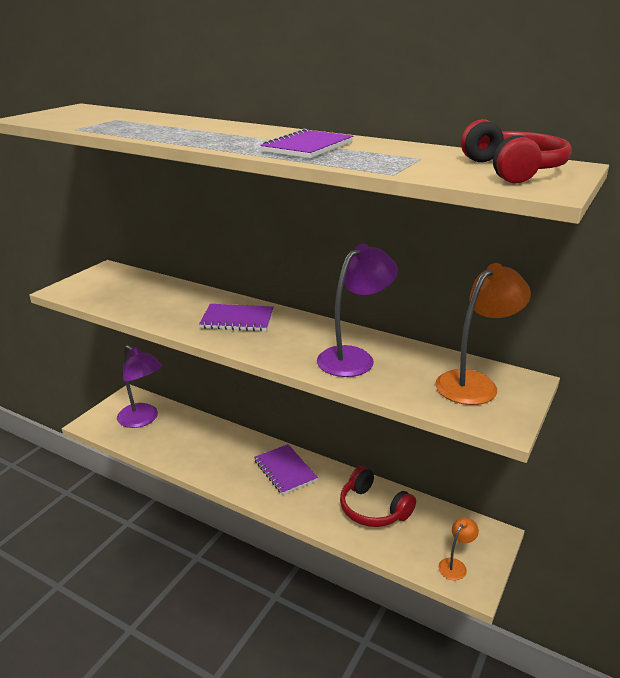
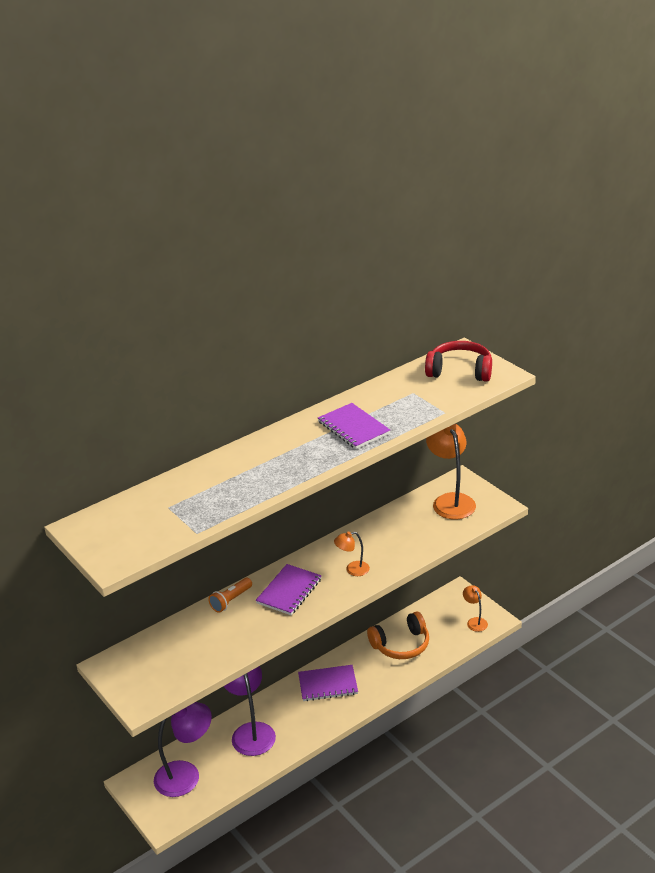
camera: 65 degrees left, 5 degrees up
purple lamp [317,244,398,377] -> purple lamp moved to [224,666,276,756]
red headphones [340,466,416,527] -> orange headphones [367,612,429,659]
none -> orange flashlight [208,578,252,613]
none -> orange lamp [334,532,370,576]

